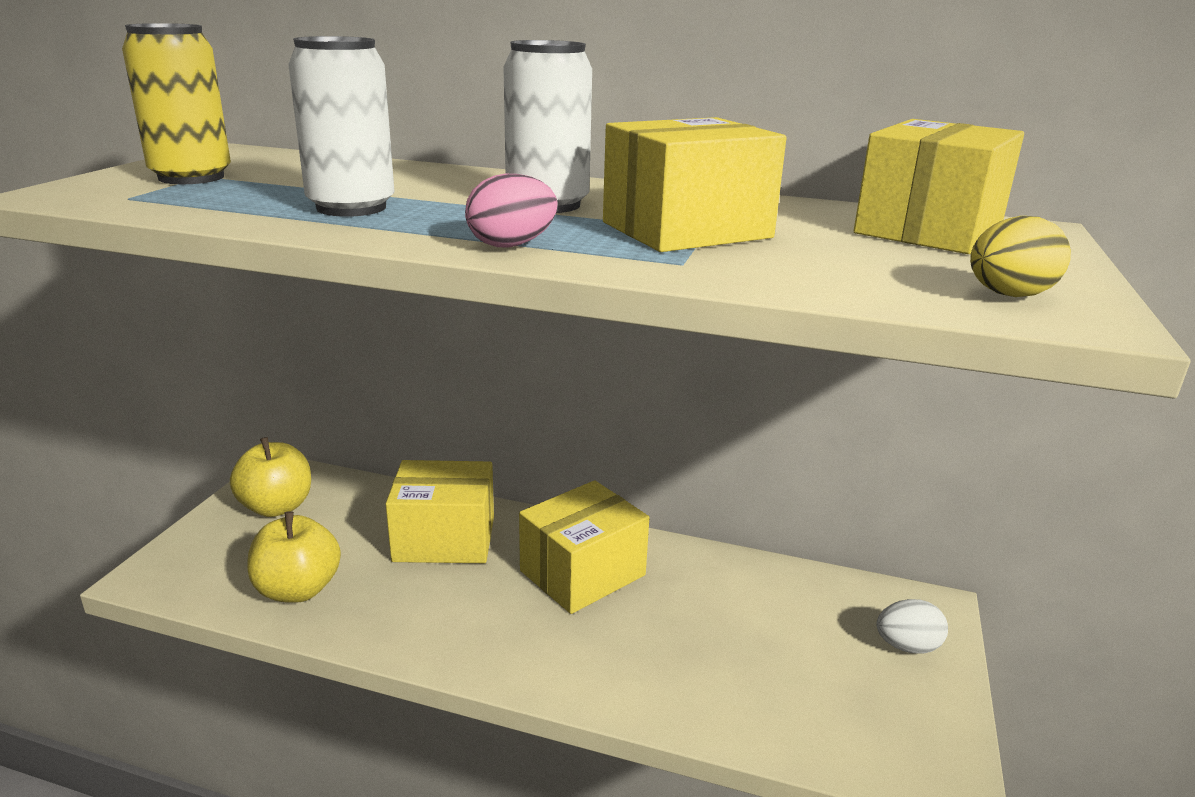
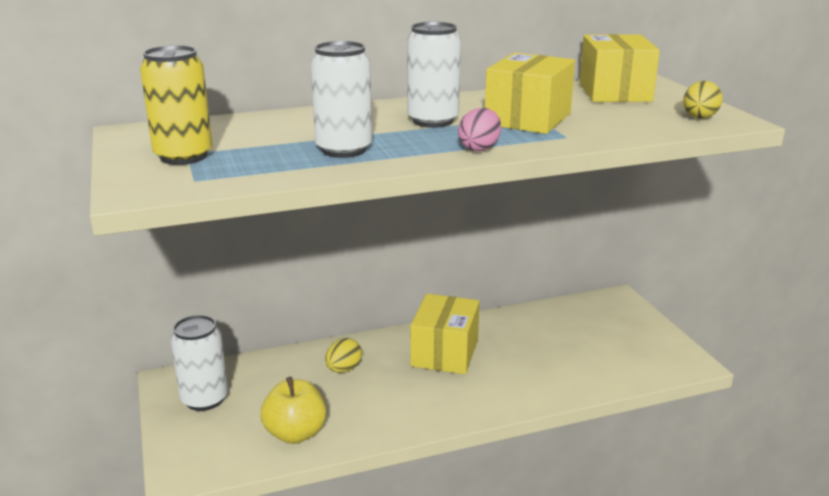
camera: 35 degrees left, 0 degrees up
yellow apple [230,437,311,517] -> white can [170,315,228,411]
yellow box [386,460,494,563] -> yellow egg [325,338,362,373]
white egg [876,599,948,654] -> none

